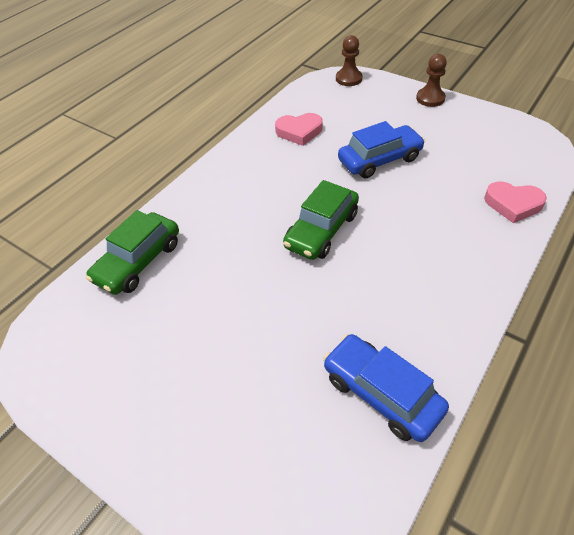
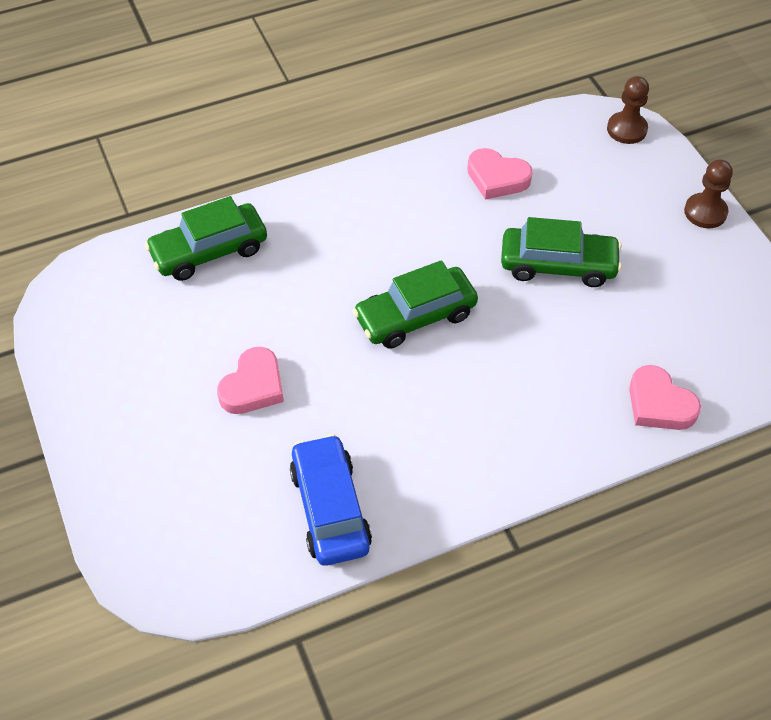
camera: 30 degrees right, 5 degrees up
blue car [338,121,425,179] -> green car [501,217,622,287]
none -> pink heart [217,347,284,414]

